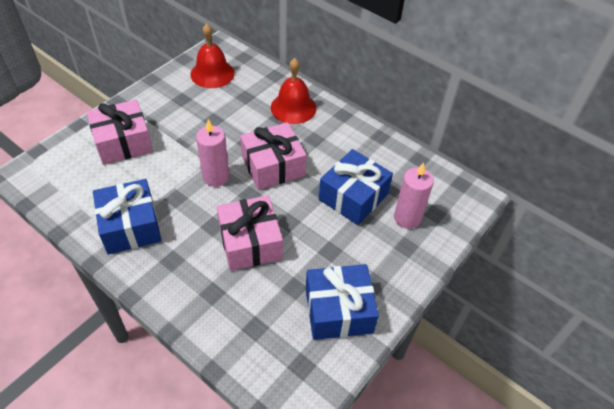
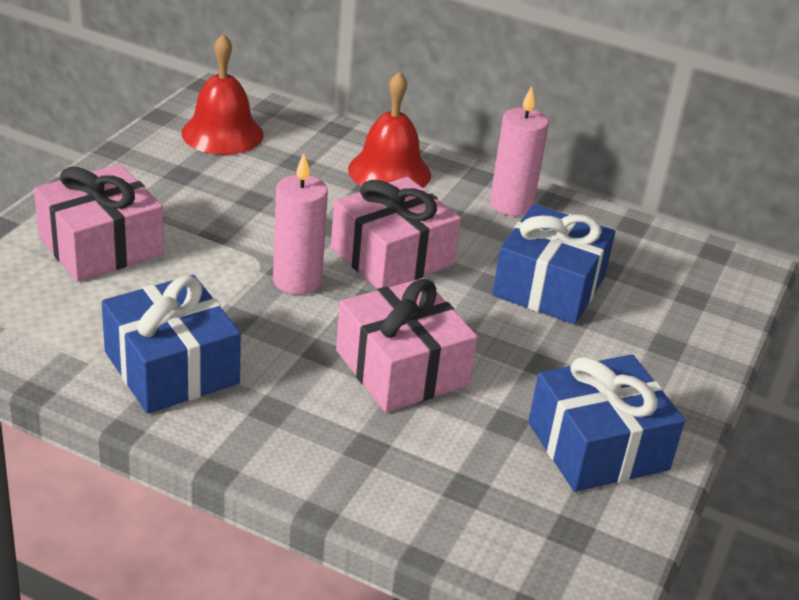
camera: 15 degrees left, 15 degrees down
pink candle [394,162,434,229] -> pink candle moved to [490,86,549,216]

